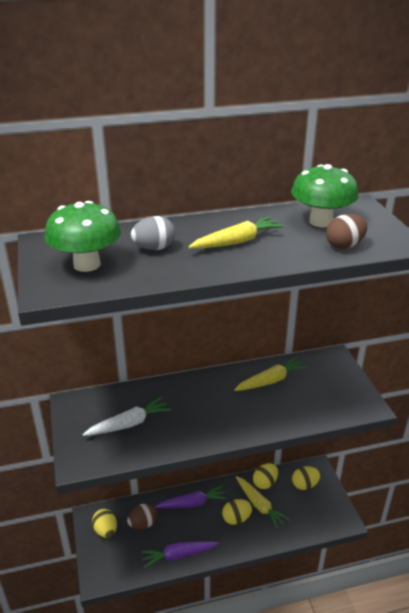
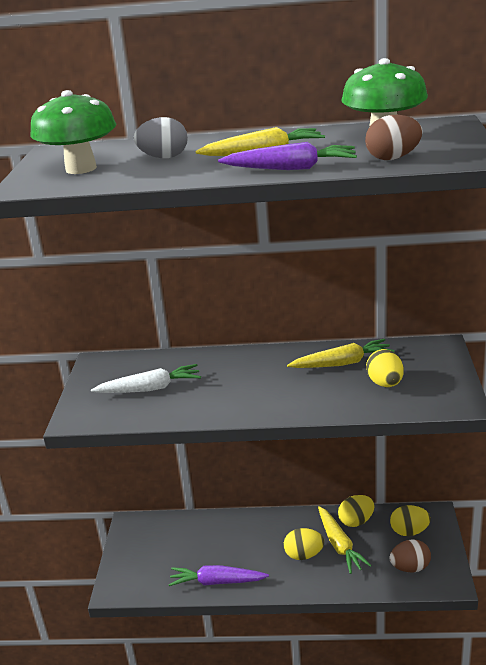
camera: 20 degrees right, 5 degrees down
yellow egg [92,509,117,538] -> yellow egg moved to [366,349,404,387]
brown egg [127,503,157,529] -> brown egg moved to [389,539,431,572]
purple carrot [155,485,227,508] -> purple carrot moved to [218,142,357,170]

